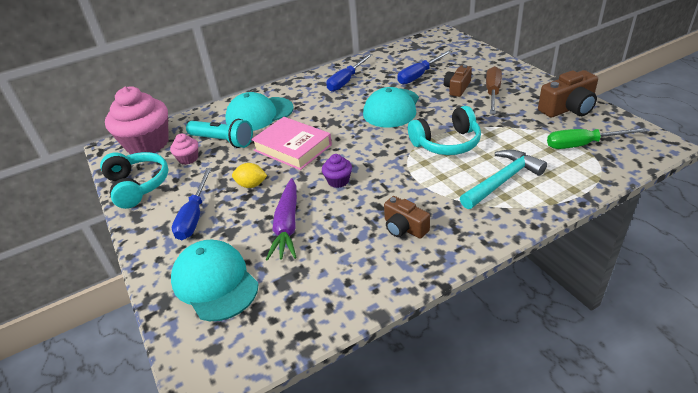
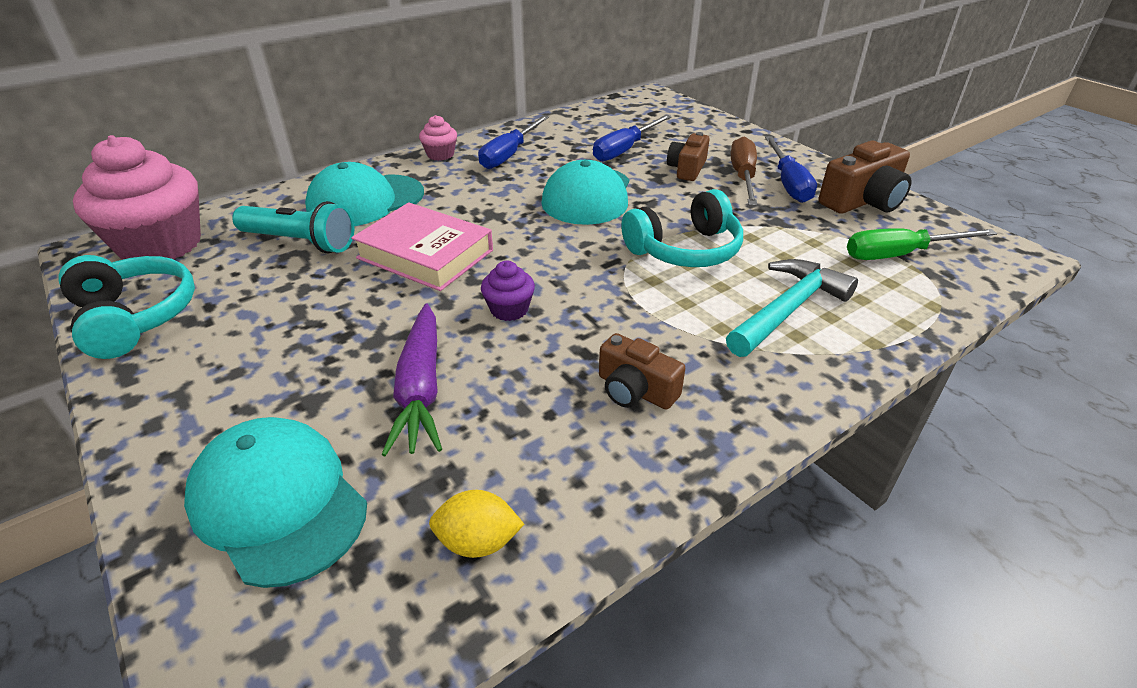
camera: 10 degrees left, 0 degrees up
pink cupcake [170,134,198,165] -> pink cupcake moved to [419,115,457,161]
blue screwdriver [172,168,212,240] -> blue screwdriver moved to [765,136,817,203]
yellow lemon [232,163,267,188] -> yellow lemon moved to [429,490,524,558]

